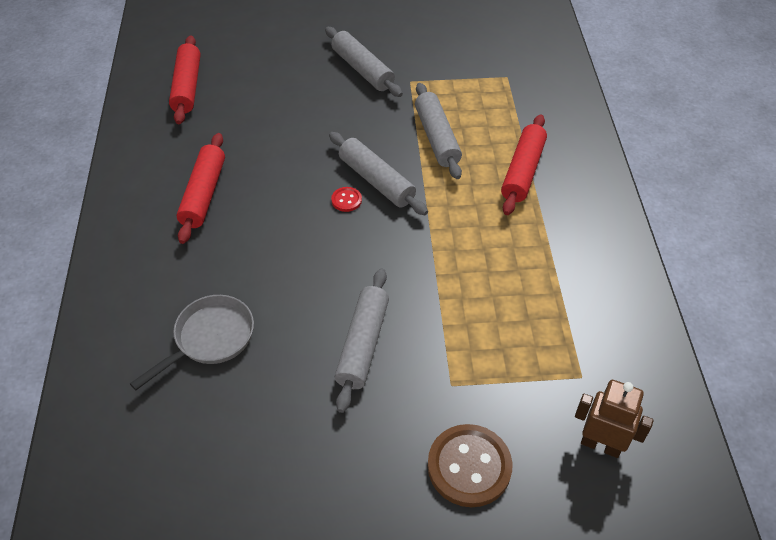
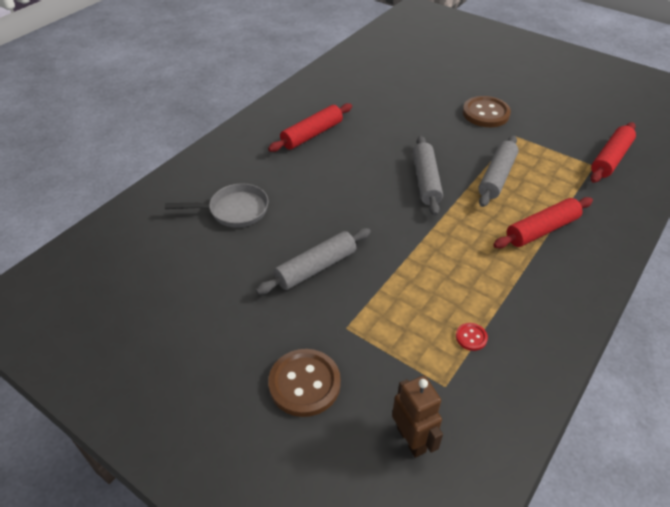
camera: 40 degrees right, 5 degrees down
red rolling pin [169,35,201,124] -> red rolling pin moved to [591,122,636,183]
grey rolling pin [325,27,403,97] -> brown button [463,96,511,127]
red button [331,187,362,212] -> red button moved to [456,323,488,351]

